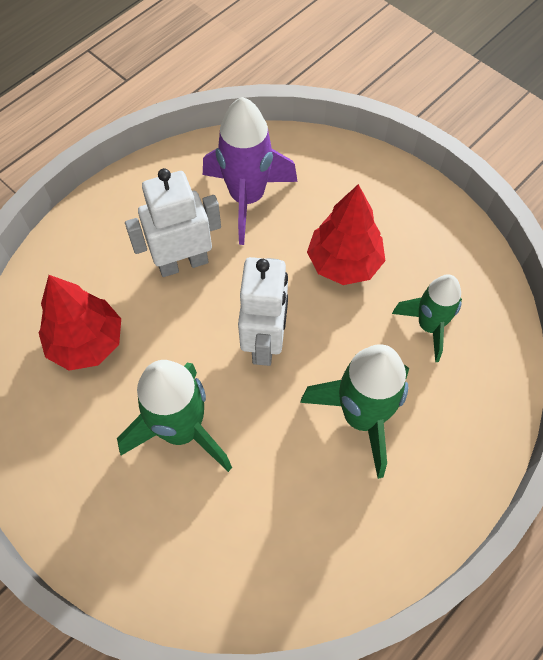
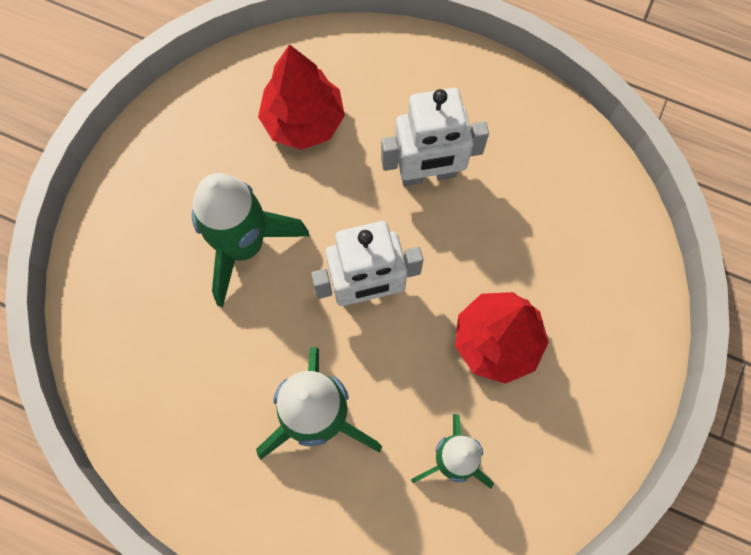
camera: 70 degrees right, 10 degrees up
white robot [125,168,221,277] -> white robot turned 120 degrees clockwise [381,88,489,186]
purple rocket [203,97,298,245] -> none

